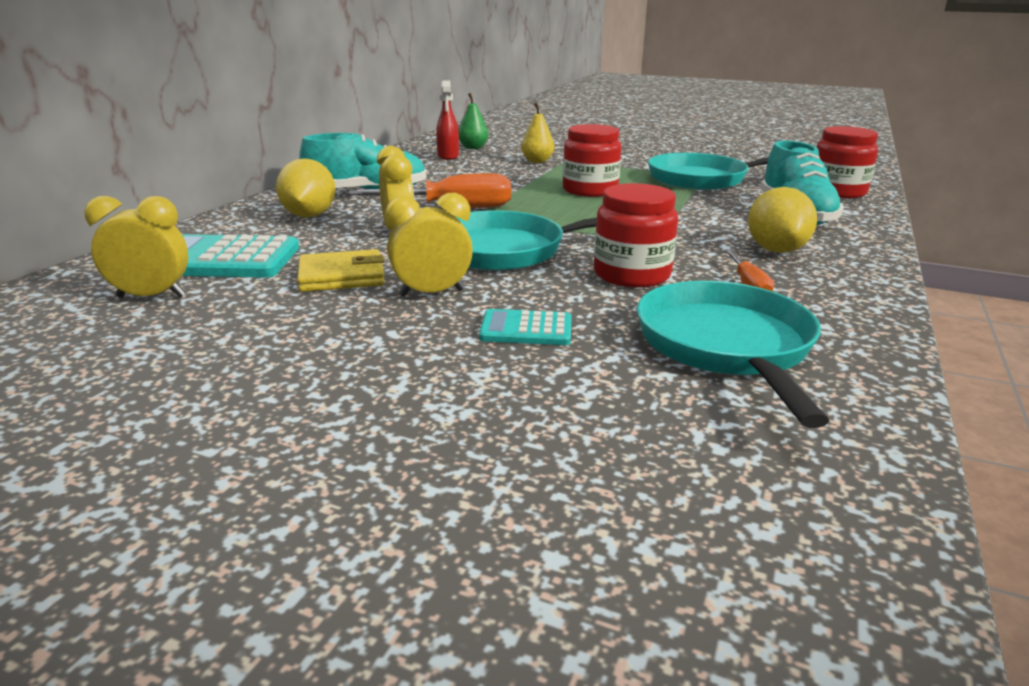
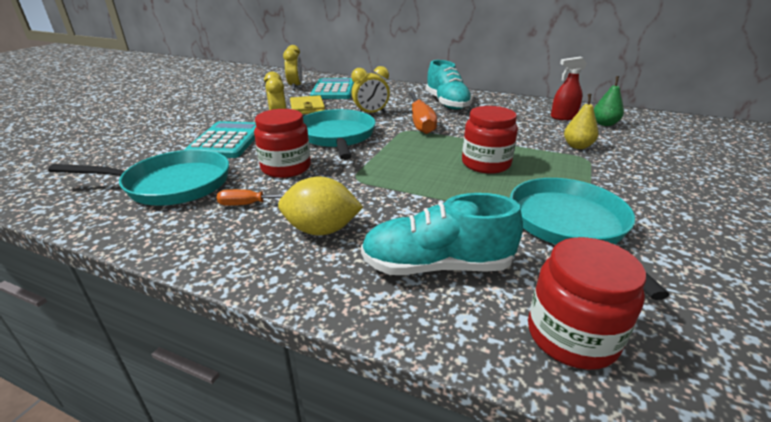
camera: 90 degrees right, 5 degrees up
yellow lemon [276,158,336,217] -> none
turquoise calculator [479,309,572,345] -> turquoise calculator [185,121,256,158], size x1.80

